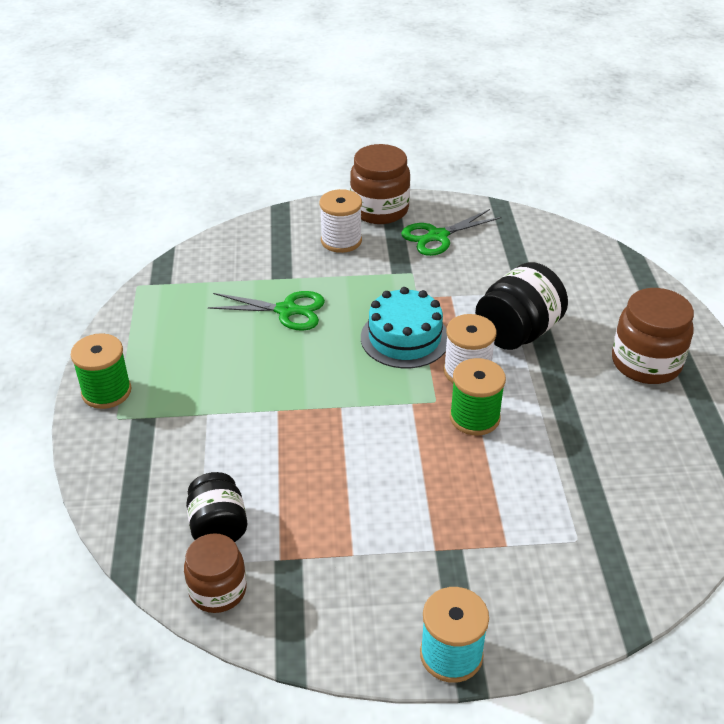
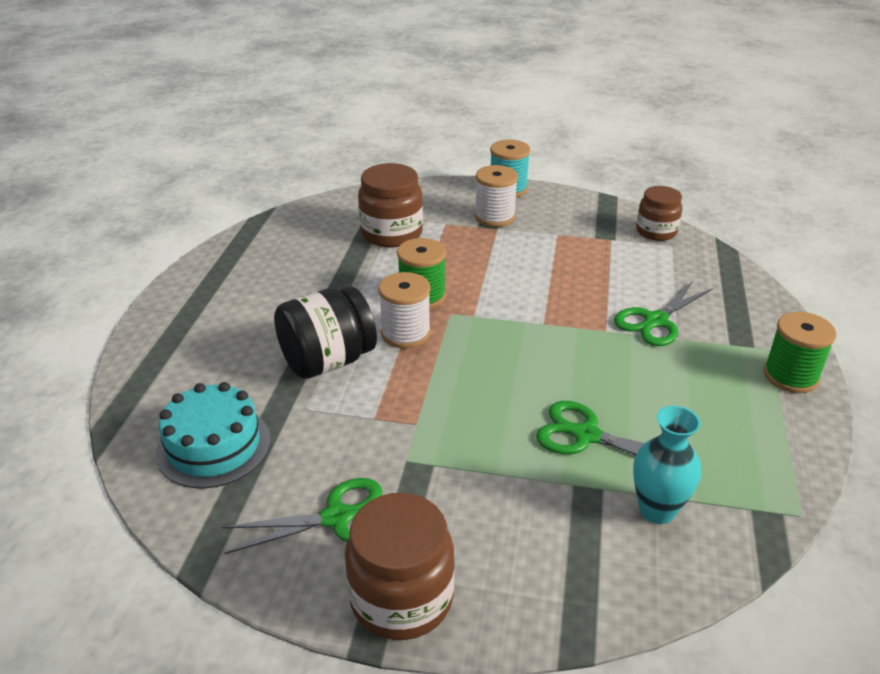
camera: 165 degrees left, 5 degrees down
black jar [186,472,247,542] -> none
white spool [319,189,362,253] -> white spool moved to [475,165,518,227]
turquoise cake [361,287,447,368] -> turquoise cake moved to [156,382,271,489]
brown jar [612,288,694,384] -> brown jar moved to [358,163,423,247]
none -> green scissors [614,281,713,346]
none -> turquoise vase [633,406,701,524]

